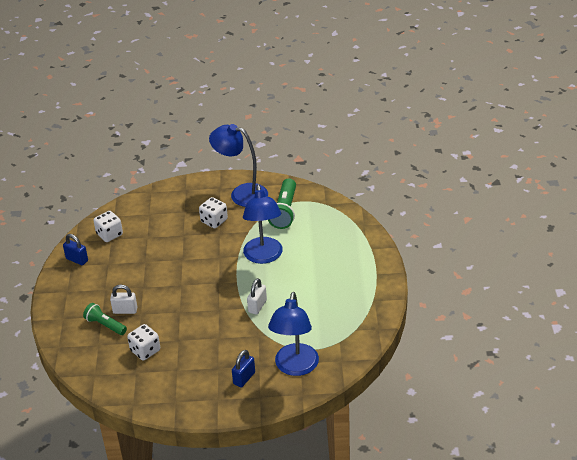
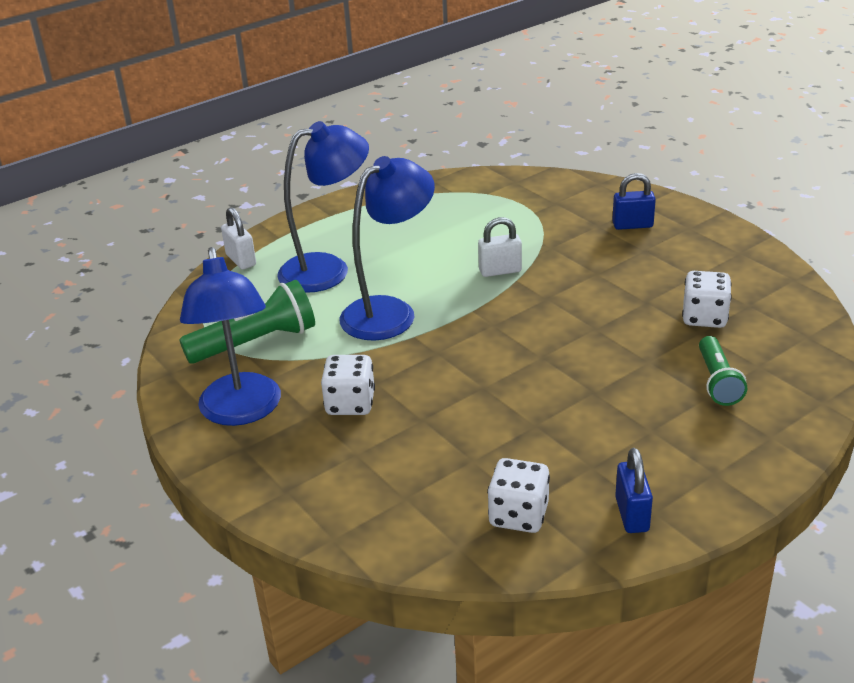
camera: 125 degrees left, 5 degrees down
white padlock [110,285,137,314] -> white padlock moved to [221,207,256,270]
blue lamp [268,292,319,376] -> blue lamp moved to [277,121,369,293]

